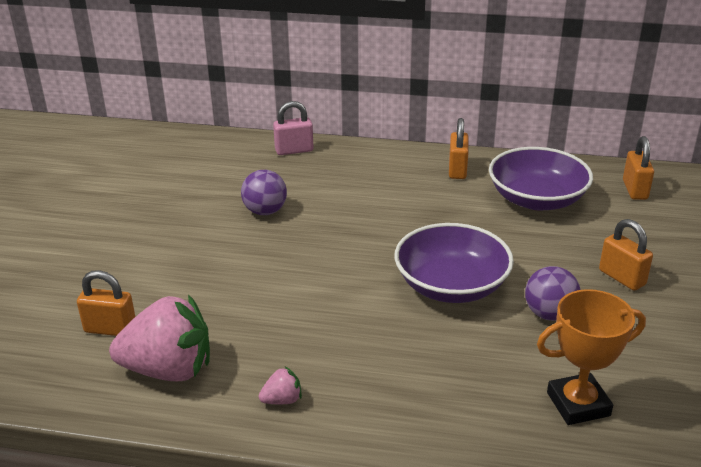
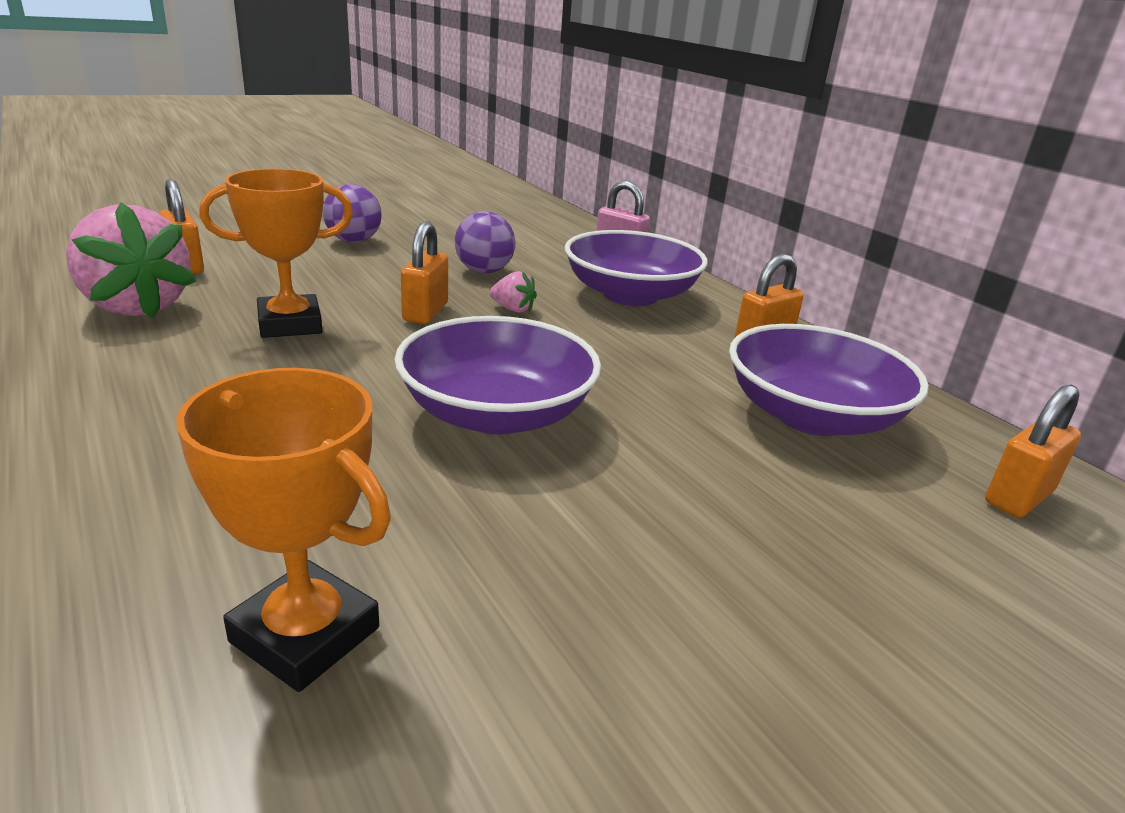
camera: 45 degrees right, 5 degrees down
pink strawberry [259,366,302,404] -> pink strawberry moved to [490,271,537,313]
purple ball [525,266,580,321] -> purple ball moved to [323,184,382,243]
orange padlock [599,219,653,291] -> orange padlock moved to [401,221,448,324]
none -> orange trophy [199,169,353,338]
none -> purple bowl [565,230,708,306]

